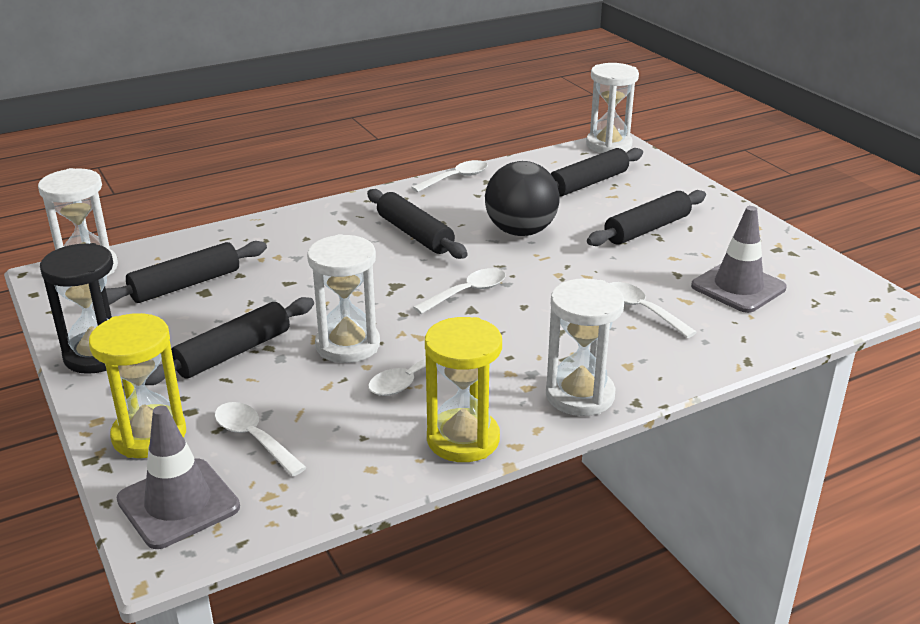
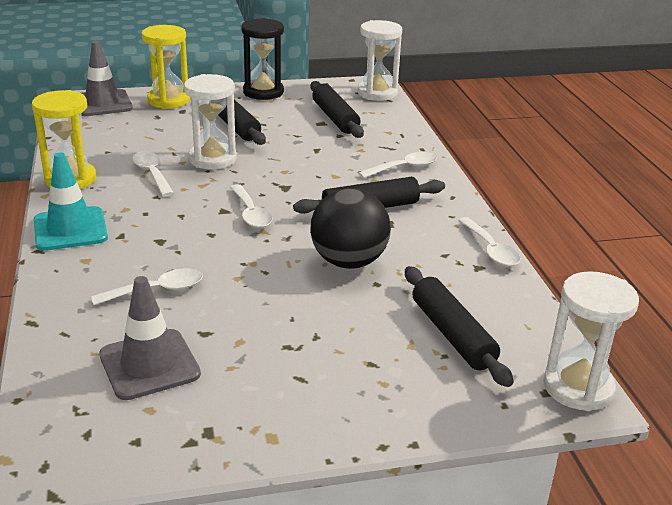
camera: 105 degrees right, 0 degrees up
white spoon [215,402,307,476] -> white spoon moved to [358,152,437,178]
white hourglass [546,278,624,416] -> turquoise traffic cone [34,152,108,251]
black rolling pin [587,190,706,246] -> none

